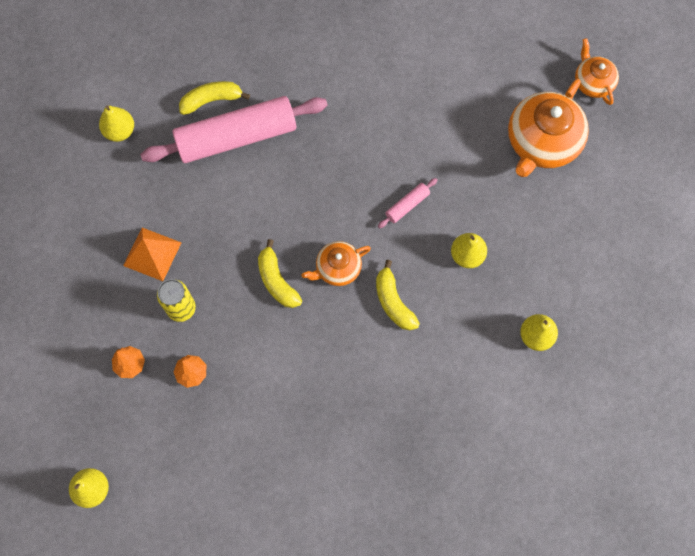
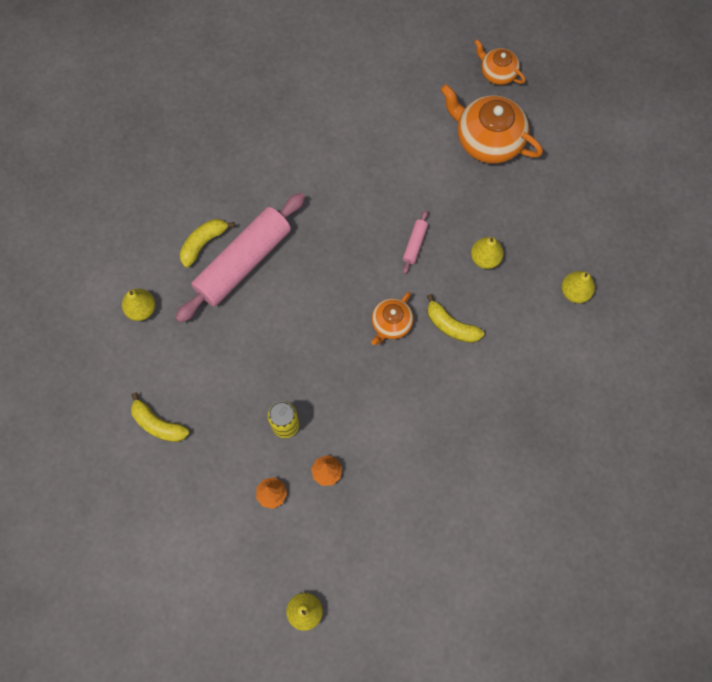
camera: 30 degrees left, 0 degrees up
orange pyramid [123,228,182,281] -> none
yellow banana [258,239,302,308] -> yellow banana moved to [131,392,189,442]
orange teapot [508,79,589,177] -> orange teapot turned 120 degrees clockwise [441,84,543,164]

